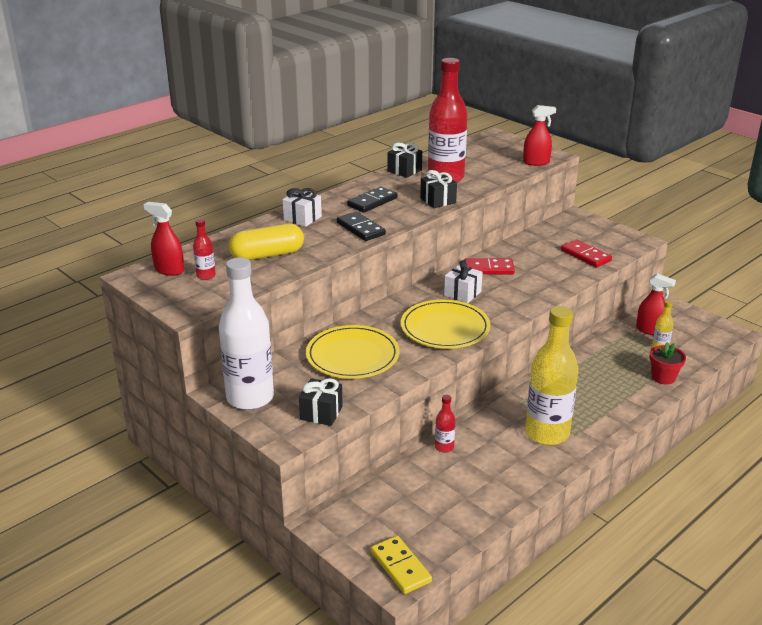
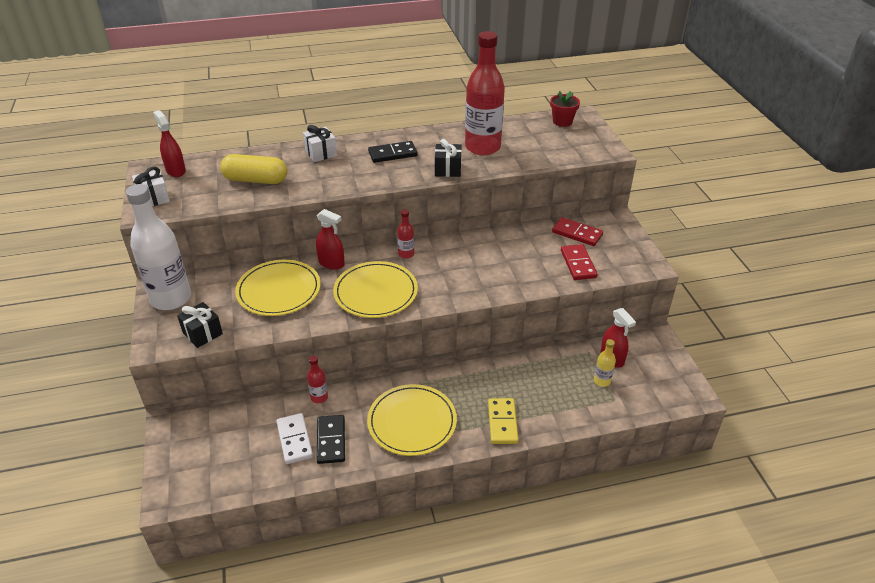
camera: 30 degrees right, 10 degrees up
red bottle [193,219,216,280] -> red bottle moved to [397,210,414,259]
black domino [337,212,386,241] -> black domino moved to [317,415,345,464]
yellow domino [371,536,432,594] -> yellow domino moved to [488,398,519,444]
black gift [388,143,422,178] -> none
white gift [444,260,483,303] -> white gift moved to [132,166,170,206]
red domino [464,258,515,275] -> red domino moved to [552,217,603,246]
red spray bottle [523,105,556,166] -> red spray bottle moved to [316,209,345,270]
yellow bottle [525,306,578,445] -> yellow plate [367,384,457,456]
red flower pot [649,342,686,385] -> red flower pot moved to [550,91,580,127]
none -> white domino [276,413,313,464]

